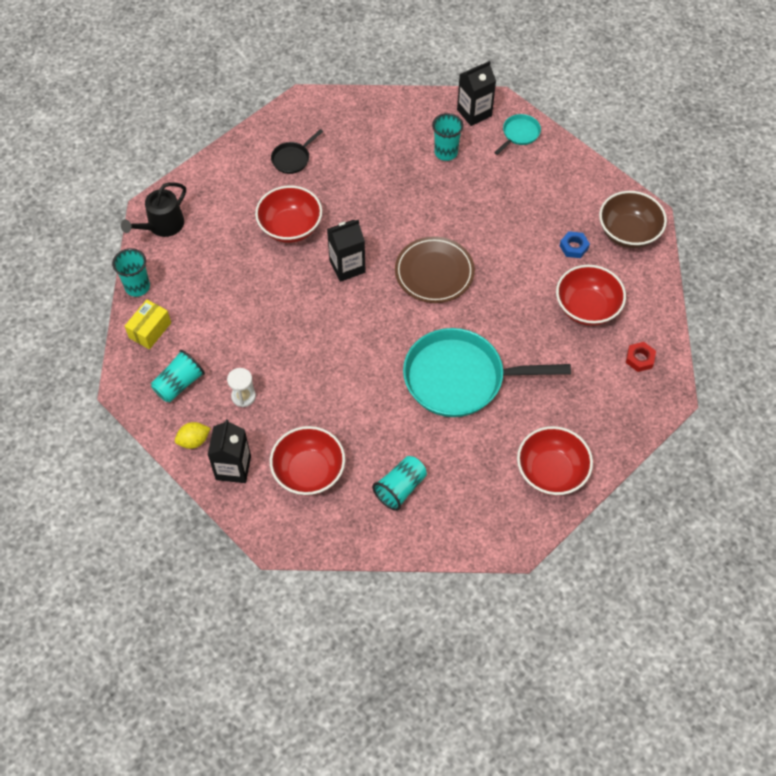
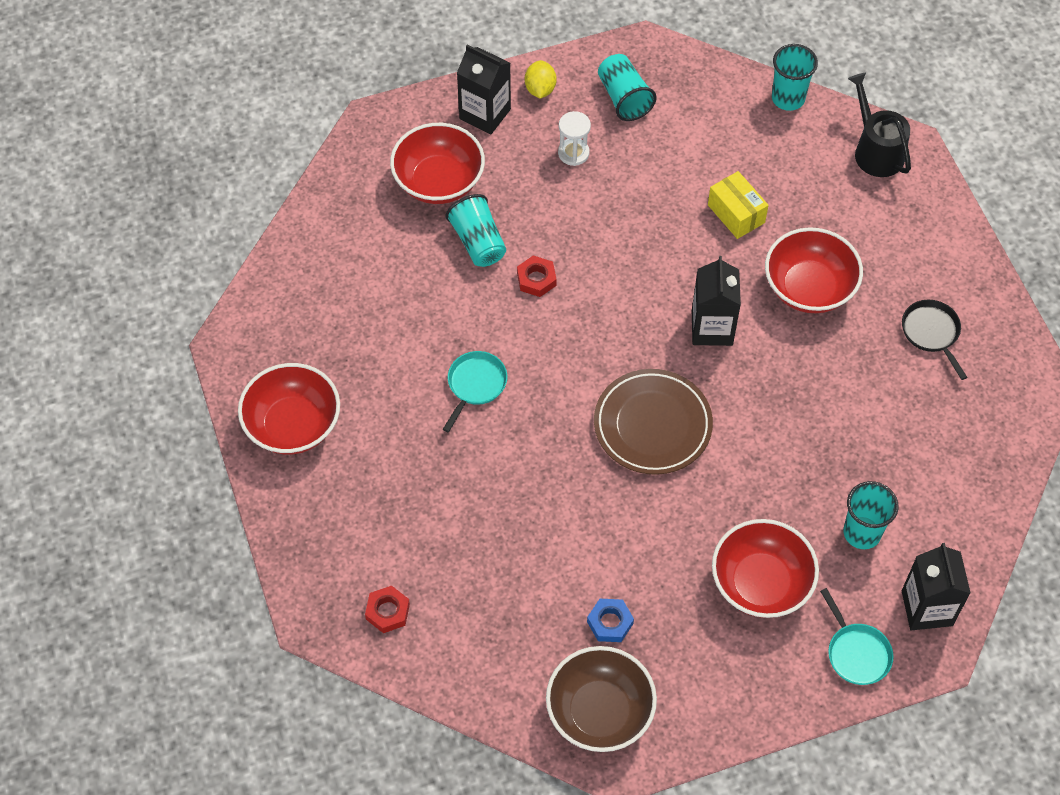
camera: 115 degrees right, 0 degrees up
yellow box [125,300,171,349] -> yellow box moved to [708,171,769,239]
turquoise cup [372,456,427,511] -> turquoise cup moved to [446,194,506,267]
turquoise pan [403,328,571,417] -> turquoise pan [443,351,507,432], size x0.43
red bowl [556,265,626,326] -> red bowl moved to [712,519,819,618]
none -> red nut [517,255,557,297]

